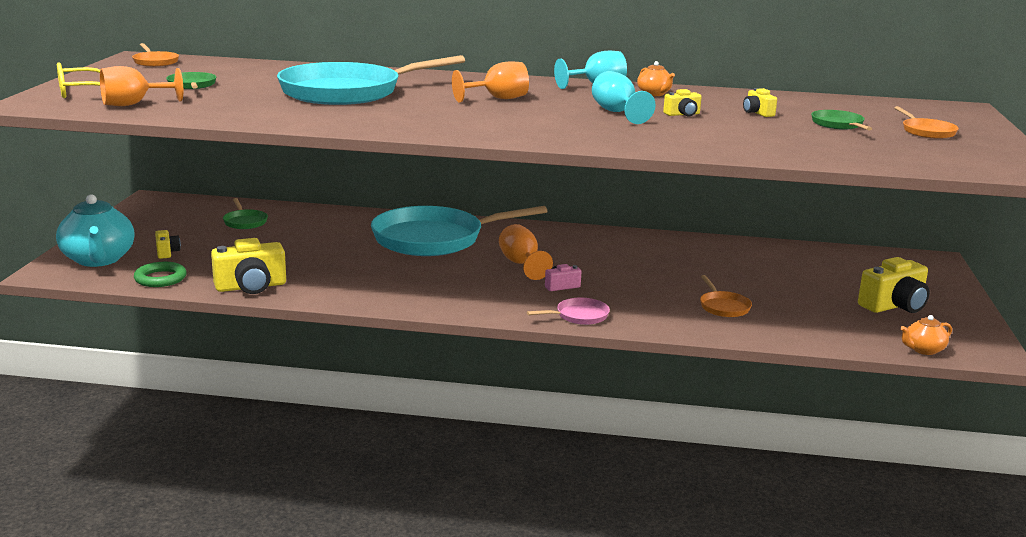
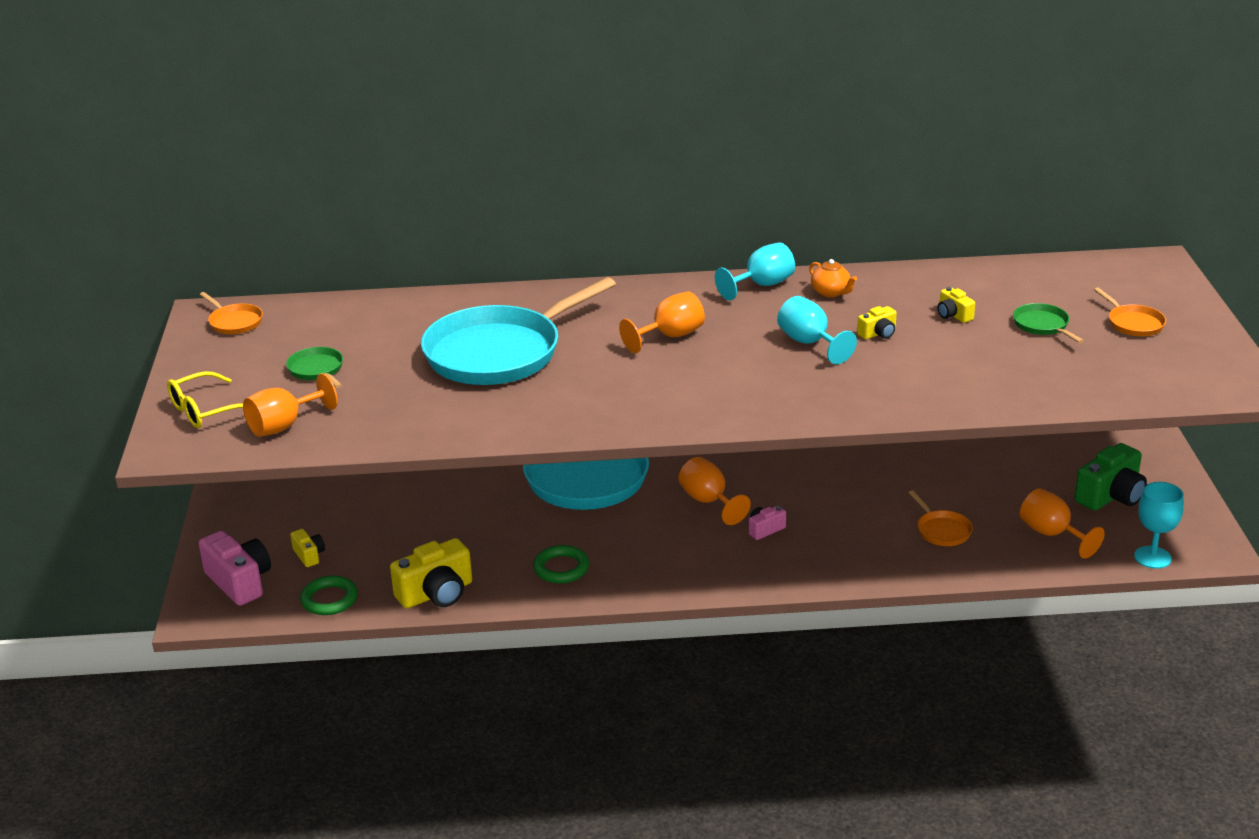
camera: 10 degrees left, 10 degrees up
turquoise teapot [56,194,134,267] -> pink camera [198,531,271,606]
green pan [223,198,268,229] -> none
pink pan [527,298,610,325] -> none
yellow camera [858,257,930,313] -> green camera [1074,443,1147,511]
orange teapot [900,315,952,355] -> turquoise goblet [1134,482,1184,569]
none -> green ring [533,545,589,583]
none -> orange goblet [1020,488,1105,559]

